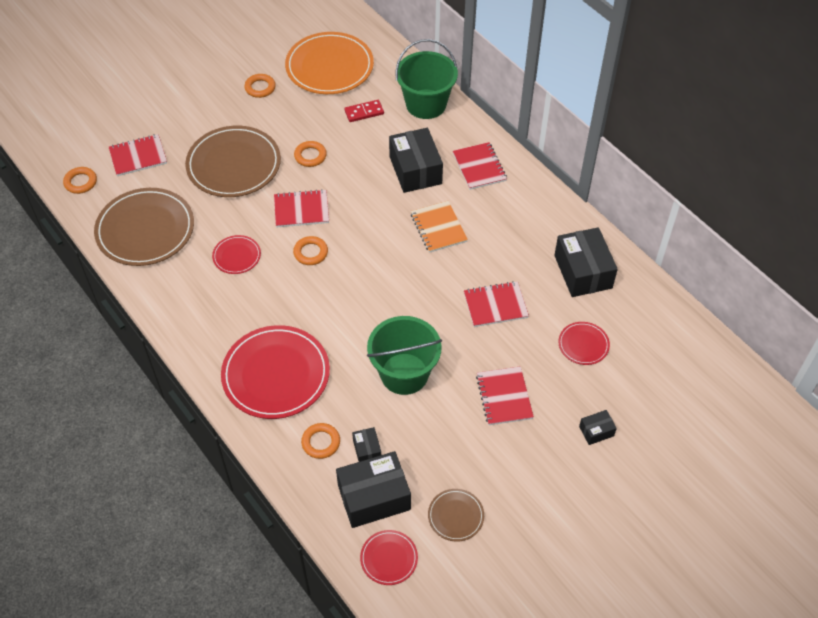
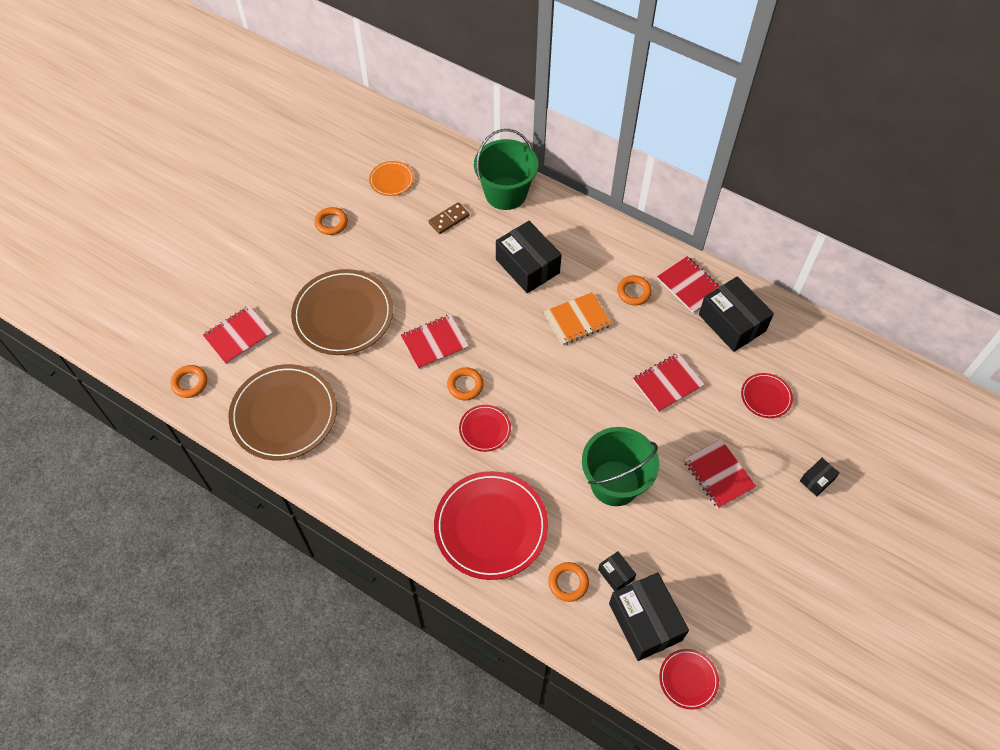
camera: 20 degrees left, 5 degrees up
red plate [212,235,261,274] -> red plate moved to [459,405,511,452]
orange plate [285,32,374,94] -> orange plate [369,161,414,196], size x0.48
orange ring [294,141,327,167] -> orange ring moved to [617,275,652,305]
black box [336,451,411,528] -> black box turned 75 degrees counterclockwise [609,573,689,661]
red domino [344,100,384,122] -> brown domino [428,202,470,234]
orange notebook [411,201,468,253] -> orange notebook turned 75 degrees counterclockwise [544,292,612,345]
brown plate [428,489,484,542] -> none
red notebook [453,142,507,190] -> red notebook moved to [657,256,720,314]

